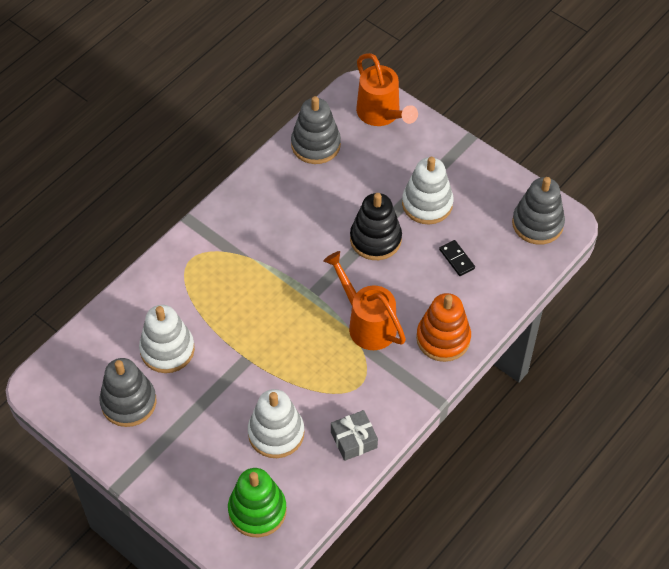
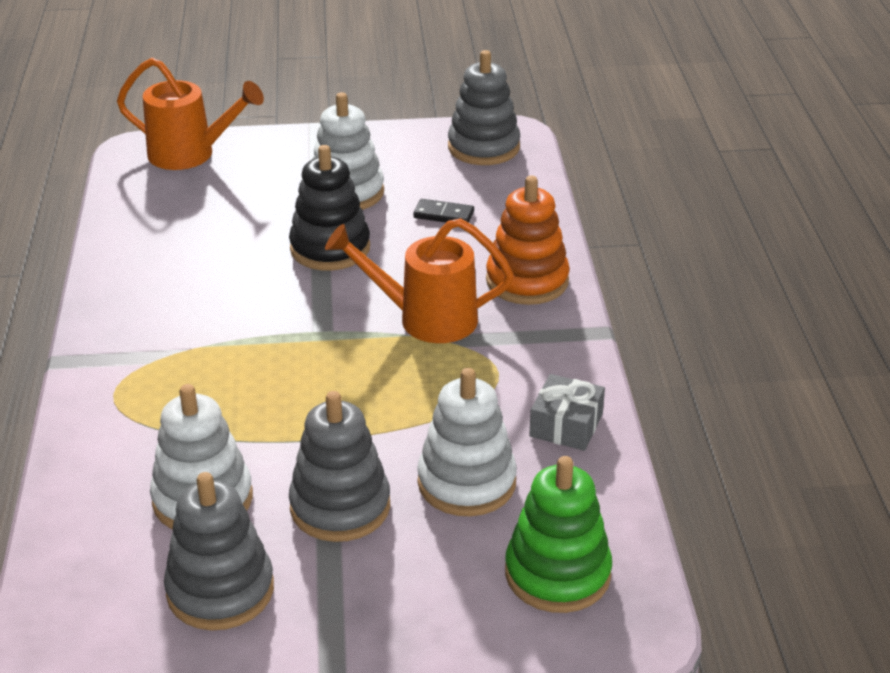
camera: 45 degrees left, 20 degrees down
grey stacking toy [291,96,341,164] -> grey stacking toy moved to [289,391,390,542]

